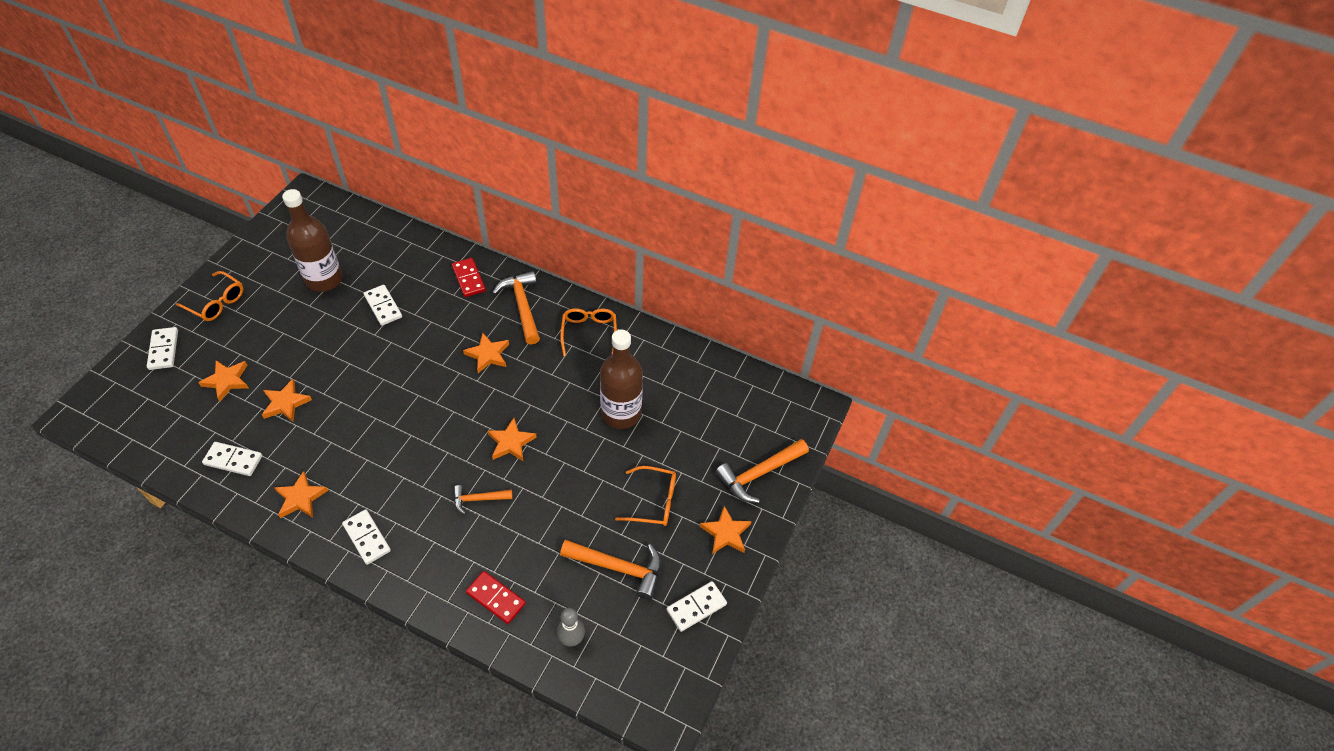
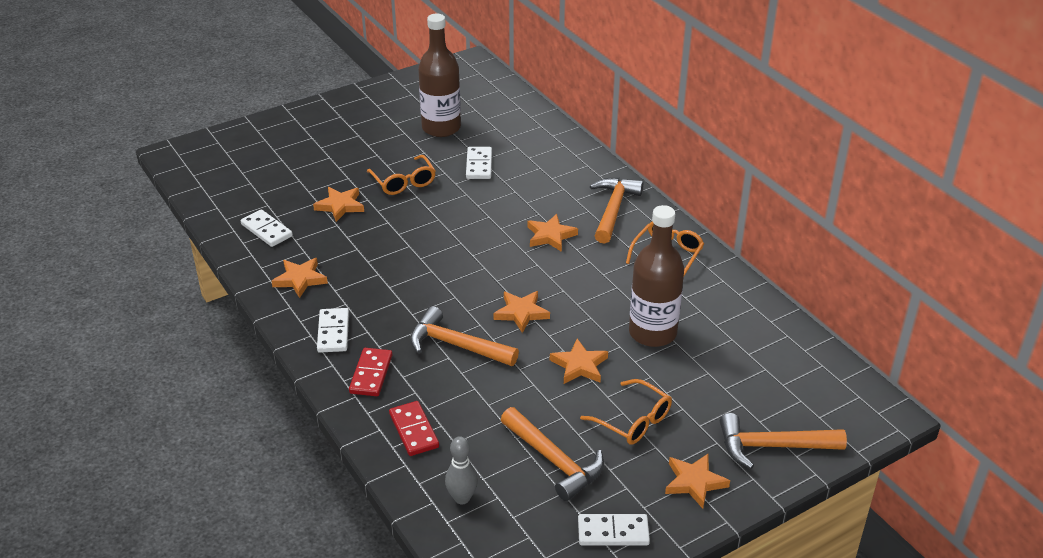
camera: 35 degrees right, 15 degrees down
white domino [147,327,178,370] -> none
orange glasses [176,271,243,321] -> orange glasses moved to [367,155,436,195]
orange star [198,360,249,401] -> orange star moved to [550,339,608,384]
red domino [452,258,486,297] -> red domino moved to [349,348,392,396]
orange hammer [454,485,513,515] -> orange hammer [410,306,519,366], size x1.69

